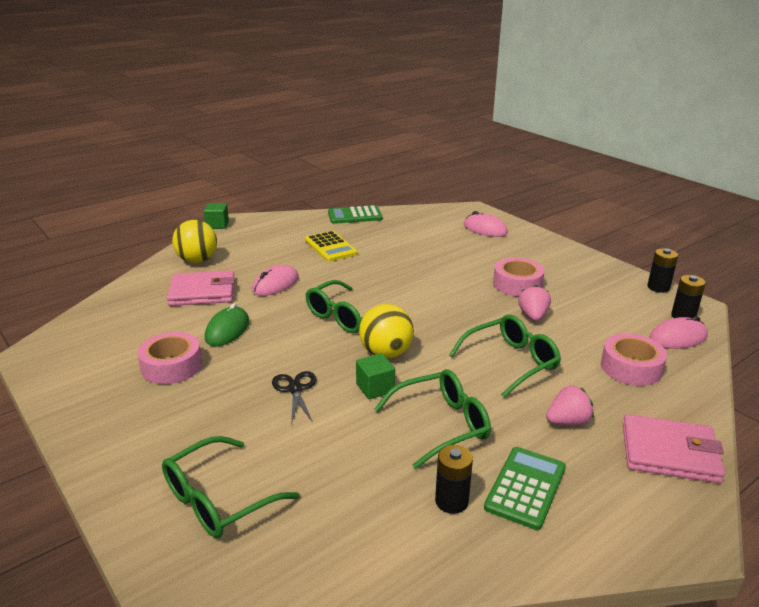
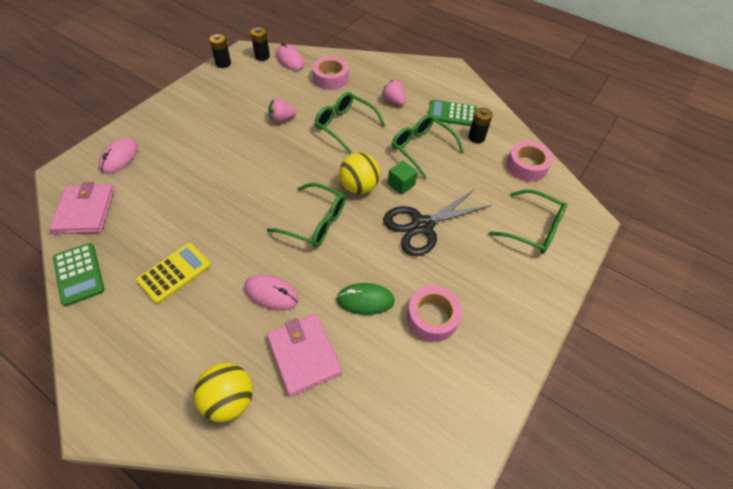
camera: 110 degrees left, 25 degrees up
green cube [204,203,229,229] -> none
black scissors [272,371,316,424] -> black scissors [383,189,491,256], size x1.89
pink tape [493,258,544,297] -> pink tape moved to [507,141,553,182]
pink wallet [623,414,725,483] -> pink wallet moved to [49,182,115,234]

